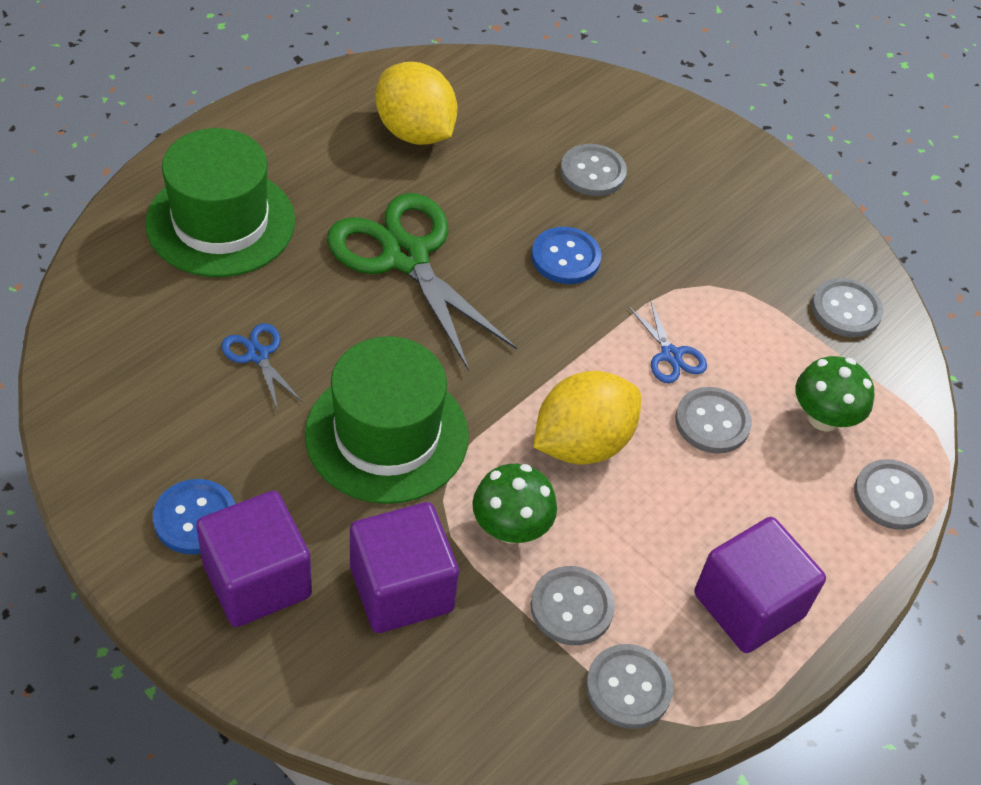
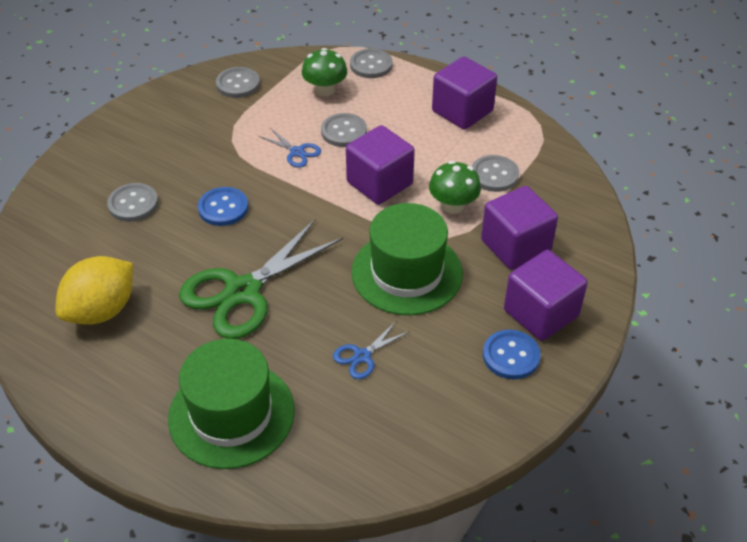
camera: 95 degrees left, 5 degrees down
yellow lemon [533,371,641,465] -> purple cube [346,125,415,205]
grey button [586,644,673,729] -> none
blue scissors [628,299,707,383] -> blue scissors turned 75 degrees clockwise [259,128,321,168]

